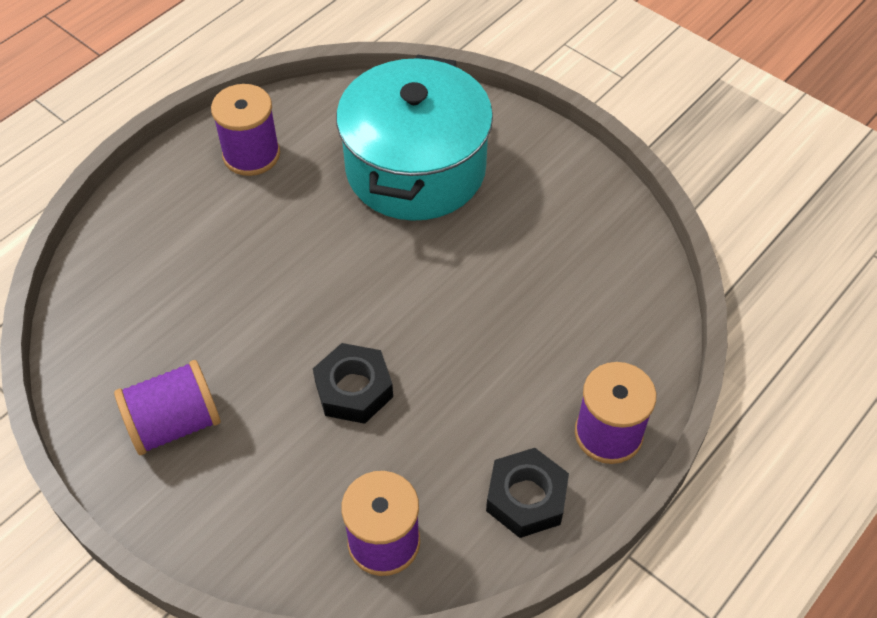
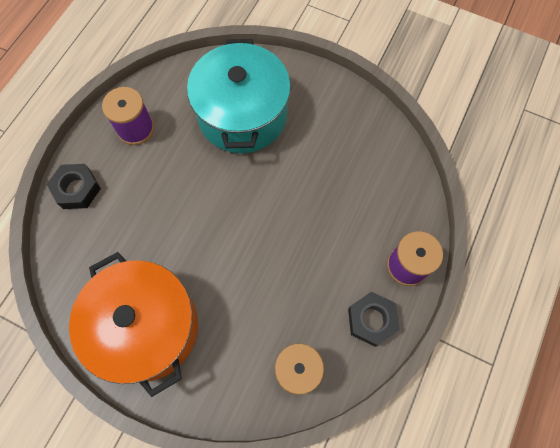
camera: 15 degrees left, 15 degrees up
purple spool [114,360,221,455] -> orange pot [69,252,198,397]
black nut [313,343,393,424] -> black nut moved to [47,164,101,209]

